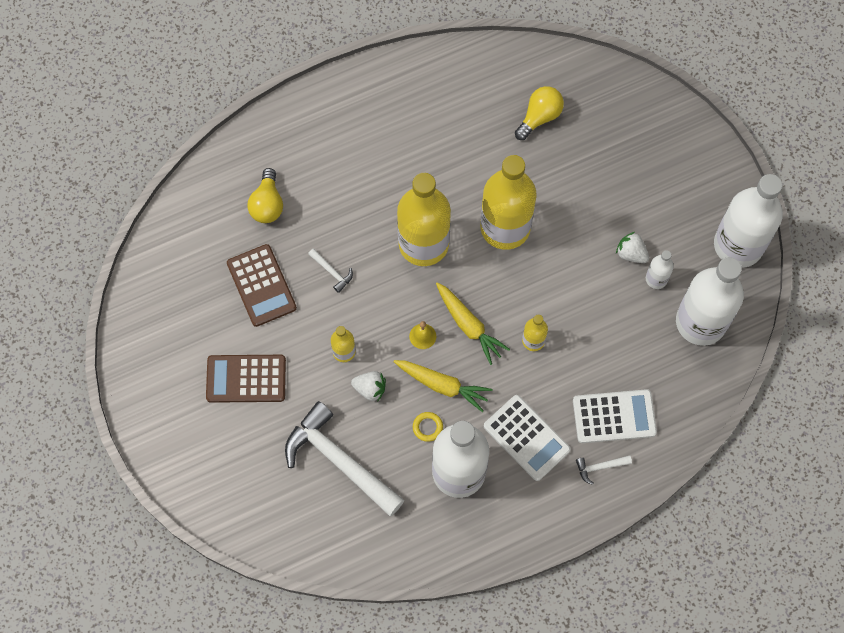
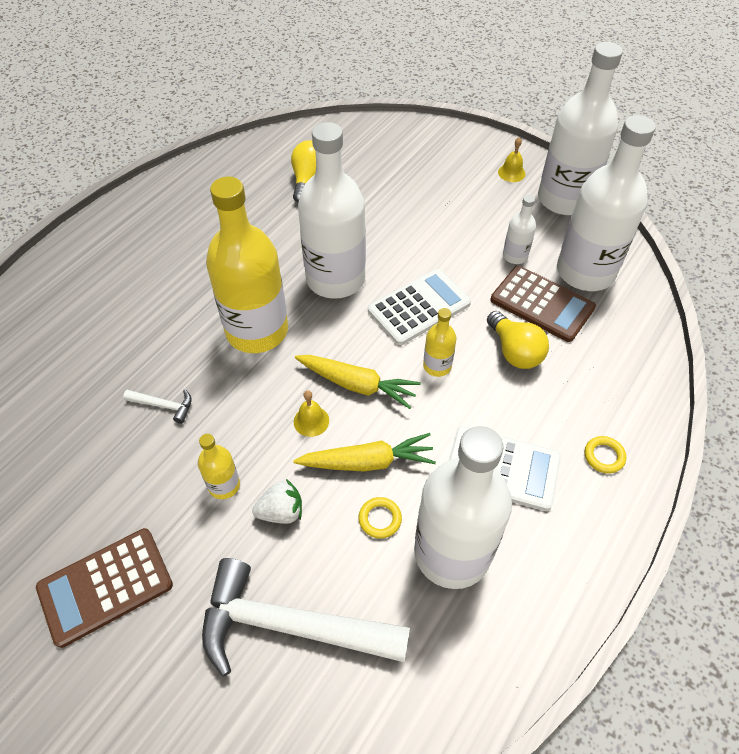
camera: 30 degrees left, 15 degrees down
brown calculator [227,244,297,327] -> brown calculator moved to [490,266,596,342]
yellow light bulb [247,168,283,223] -> yellow light bulb moved to [487,311,549,369]
yellow bottle [480,155,536,250] -> white bottle [298,122,366,299]
white calculator [573,389,657,443] -> white calculator moved to [368,269,471,345]
white hammer [576,455,632,485] -> yellow ring [585,436,626,474]
white strawberry [616,232,649,263] -> none
none -> yellow bell [498,137,526,182]

